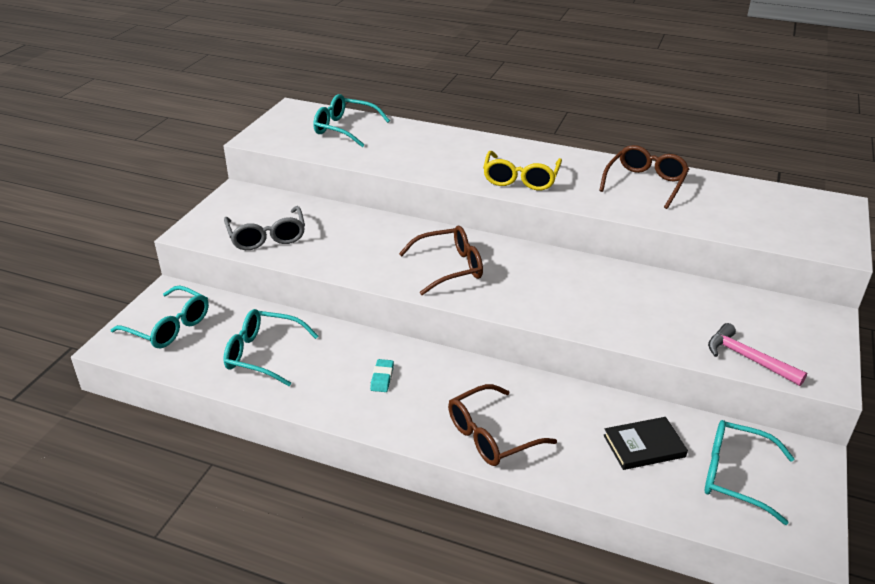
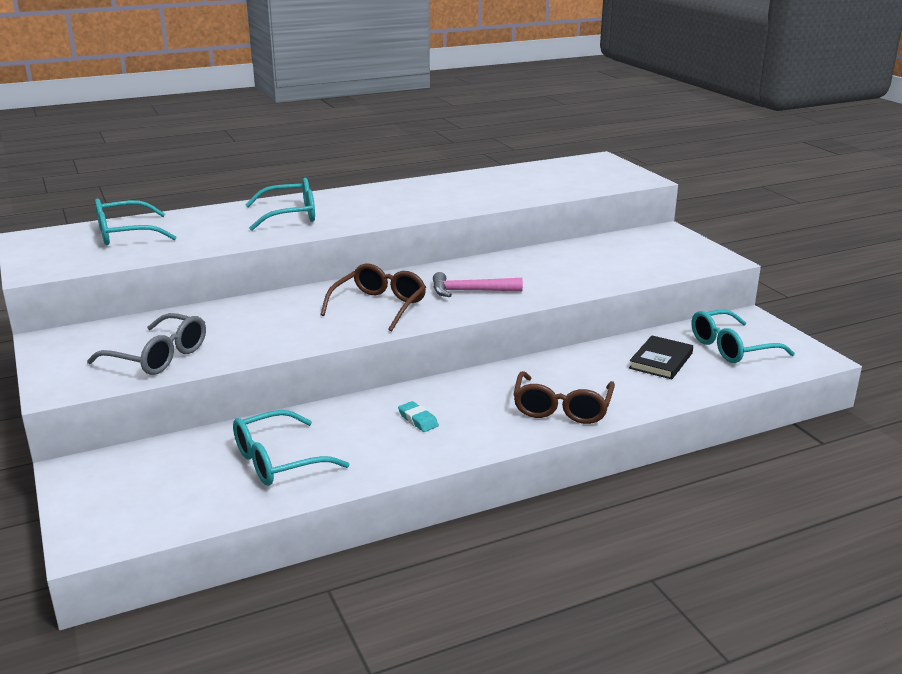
camera: 45 degrees left, 10 degrees down
turquoise glasses [110,286,209,348] -> turquoise glasses moved to [245,178,315,231]
yellow glasses [483,151,562,190] -> none
brown glasses [599,145,689,209] -> none
pink hammer [708,323,807,386] -> pink hammer moved to [433,272,523,297]

